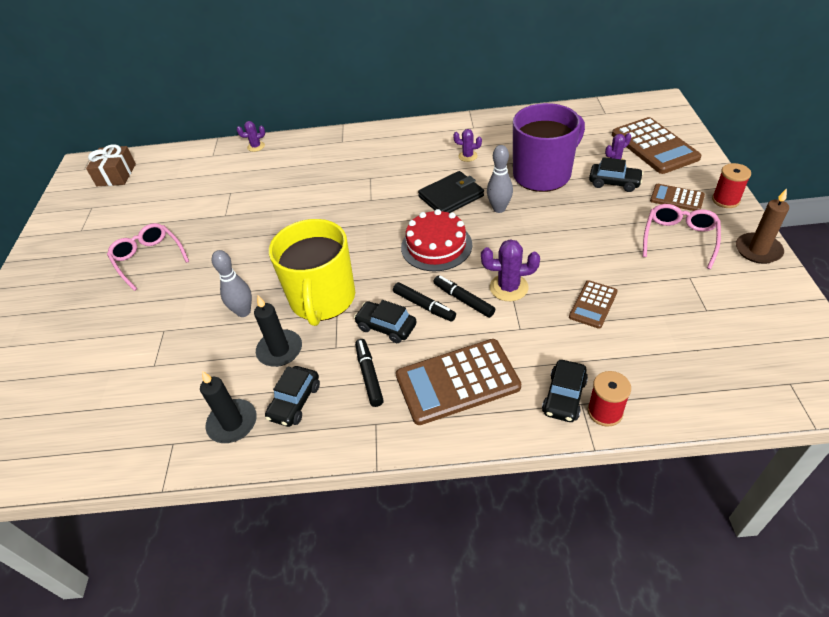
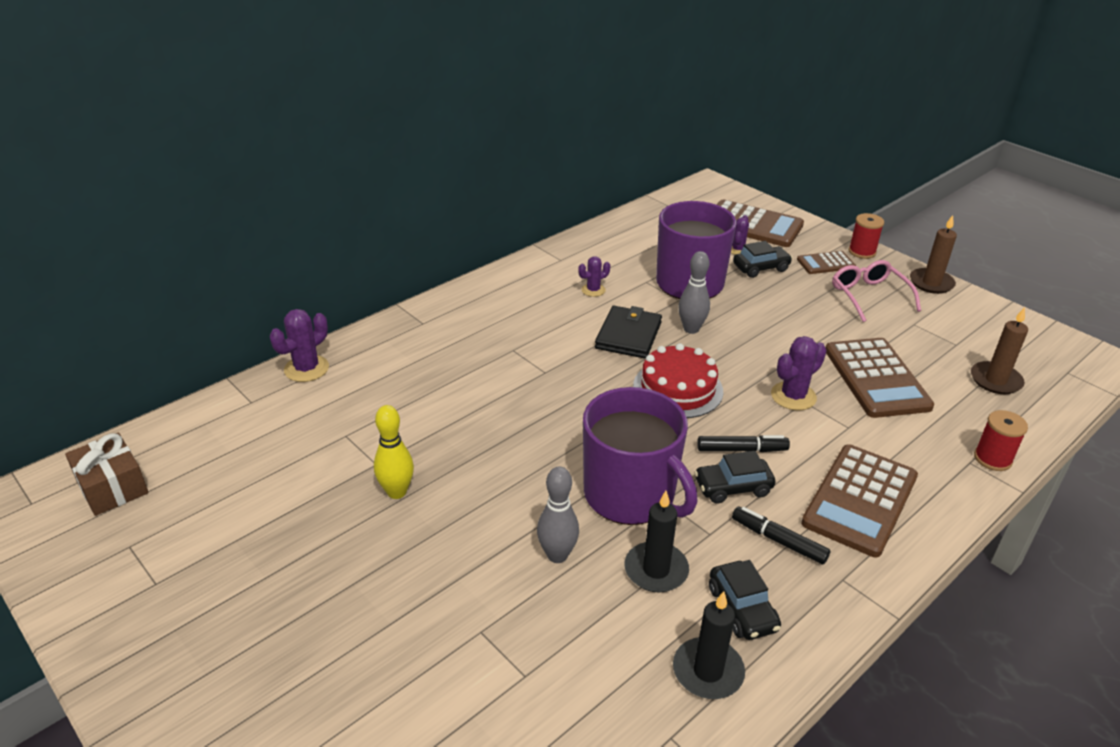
camera: 45 degrees left, 10 degrees down
pink glasses [107,223,189,291] -> none
purple cactus [237,121,265,152] -> purple cactus [270,309,329,382], size x1.61
yellow mug [269,219,355,326] -> purple mug [583,387,697,525]
black marker [434,275,495,318] -> none
black car [542,360,588,422] -> none
brown calculator [569,280,618,329] -> brown calculator [826,338,934,418], size x1.86
none -> yellow bowling pin [374,405,414,499]
none -> brown candle [971,307,1028,394]

